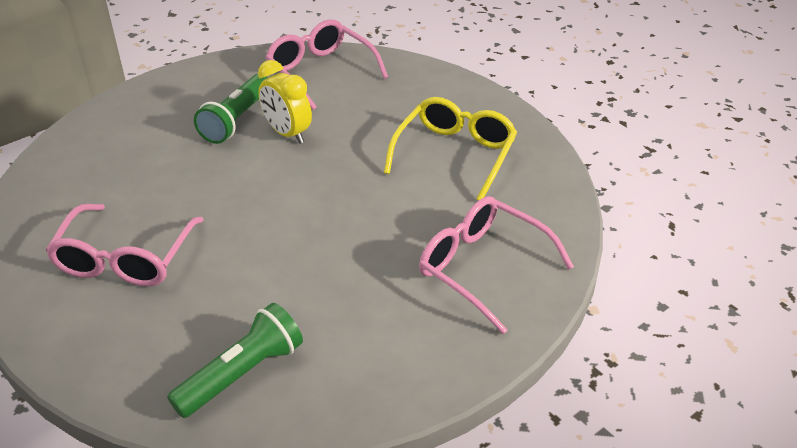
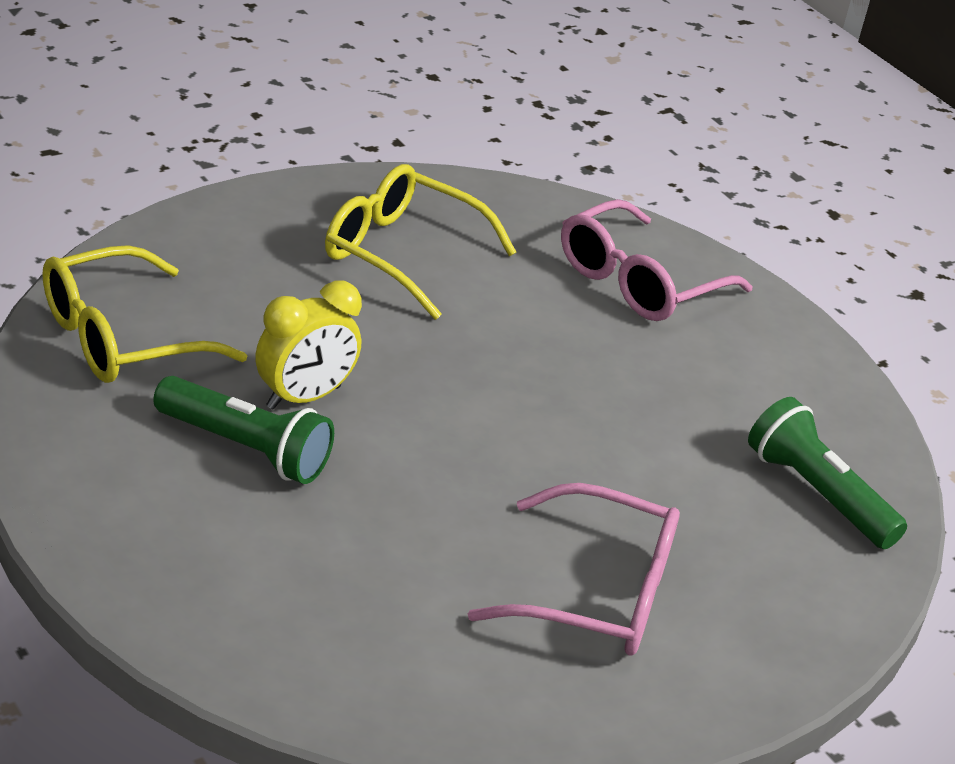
camera: 90 degrees left, 5 degrees down
pink glasses [265,19,388,110] -> yellow glasses [42,245,247,383]

